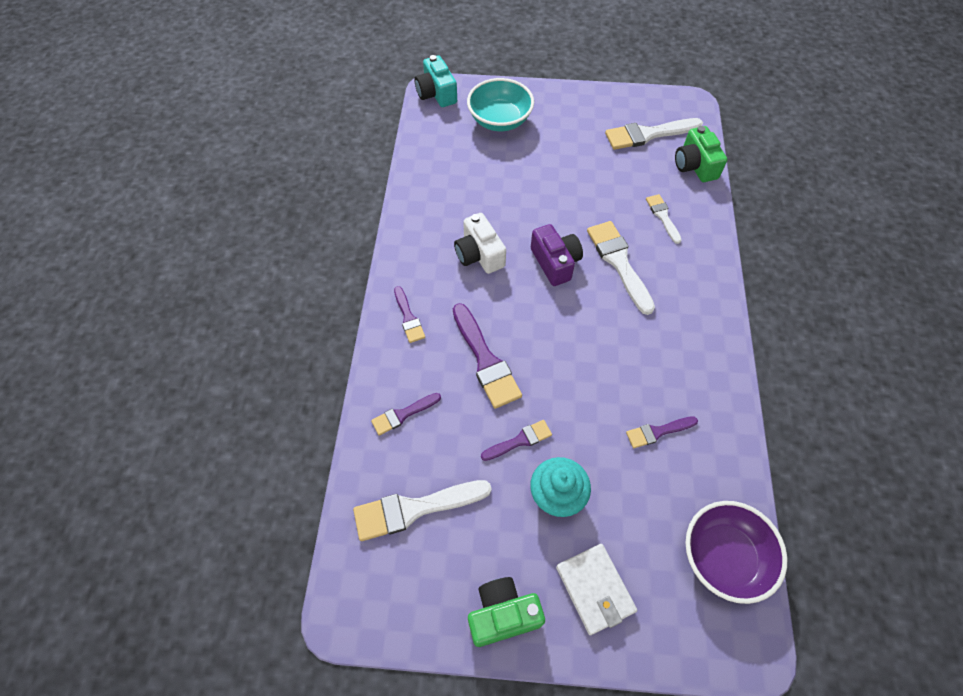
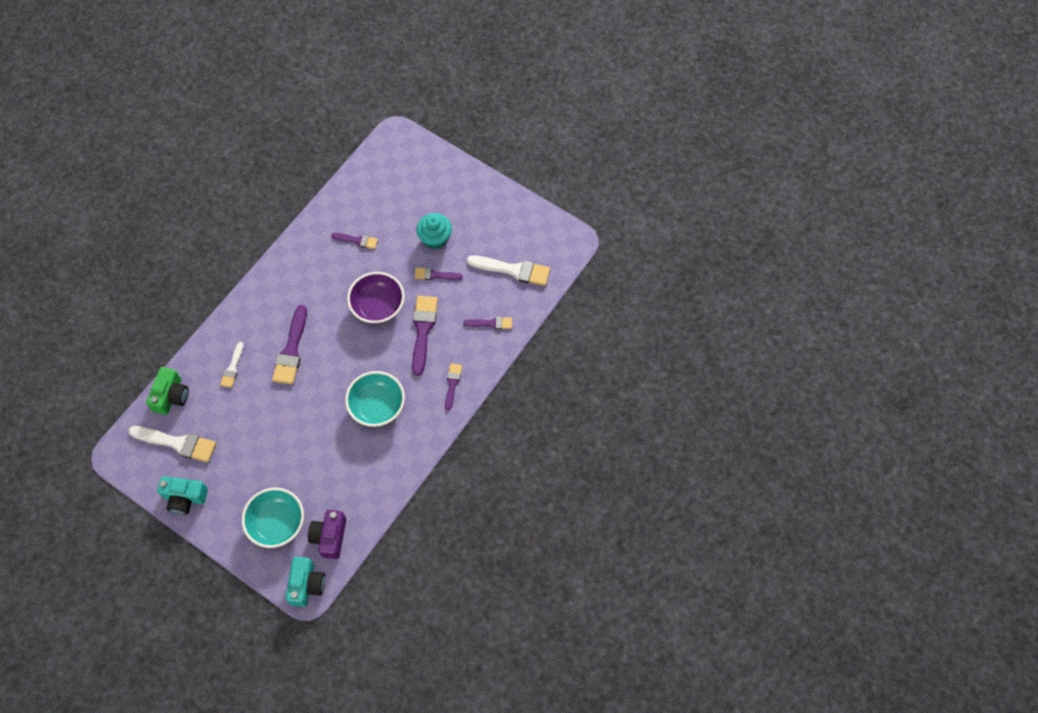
camera: 150 degrees left, 5 degrees up
white camera [454,213,506,274] -> turquoise bowl [345,371,405,427]
green camera [468,577,545,647] -> none
purple camera [531,224,583,286] -> purple camera moved to [308,510,346,559]
white wallet [556,544,637,635] -> none
white brush [587,221,655,315] -> purple brush [272,305,307,384]
purple bowl [685,501,787,604] -> purple bowl moved to [347,272,405,324]
none -> turquoise camera [157,476,208,515]

